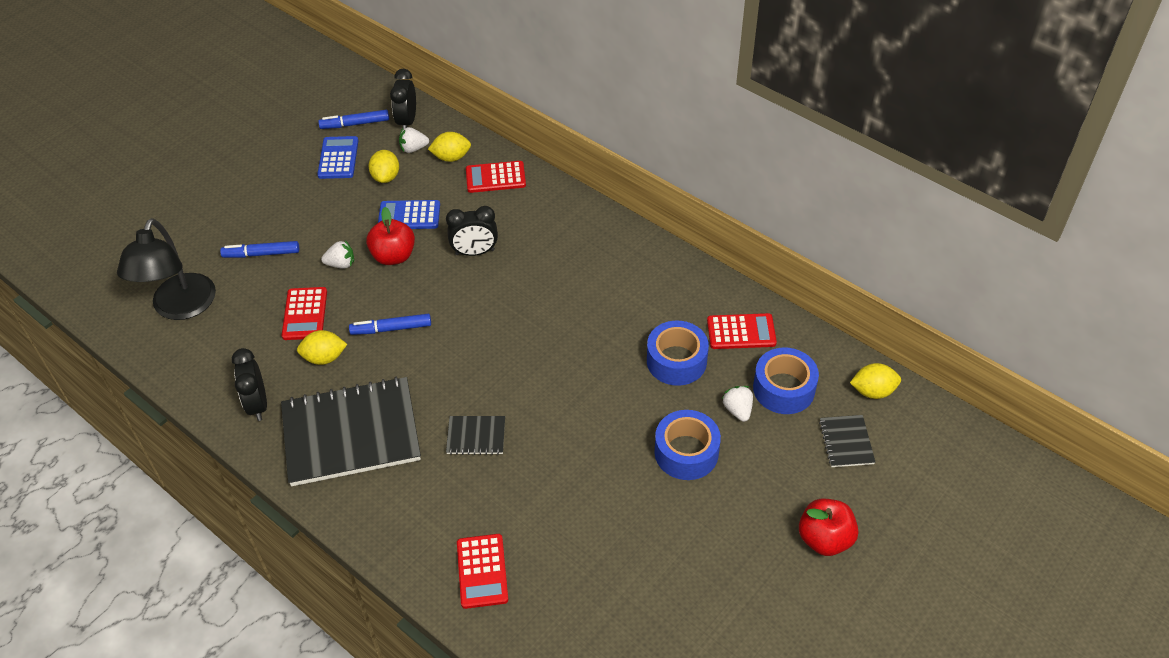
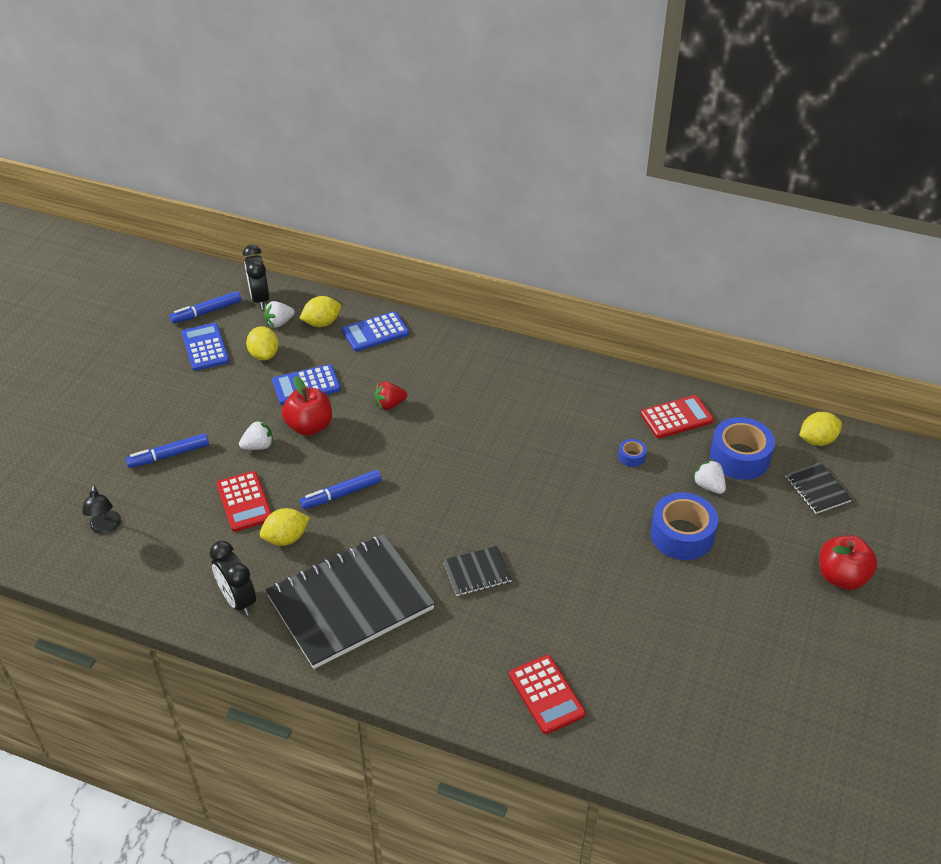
camera: 20 degrees left, 5 degrees down
black lamp [117,218,216,320] -> black lamp [82,485,121,534], size x0.46
black clock [446,206,498,256] -> red strawberry [374,382,407,410]
red calculator [466,161,526,193] -> blue calculator [342,311,409,351]
blue tape [647,321,709,386] -> blue tape [618,439,647,467], size x0.45

